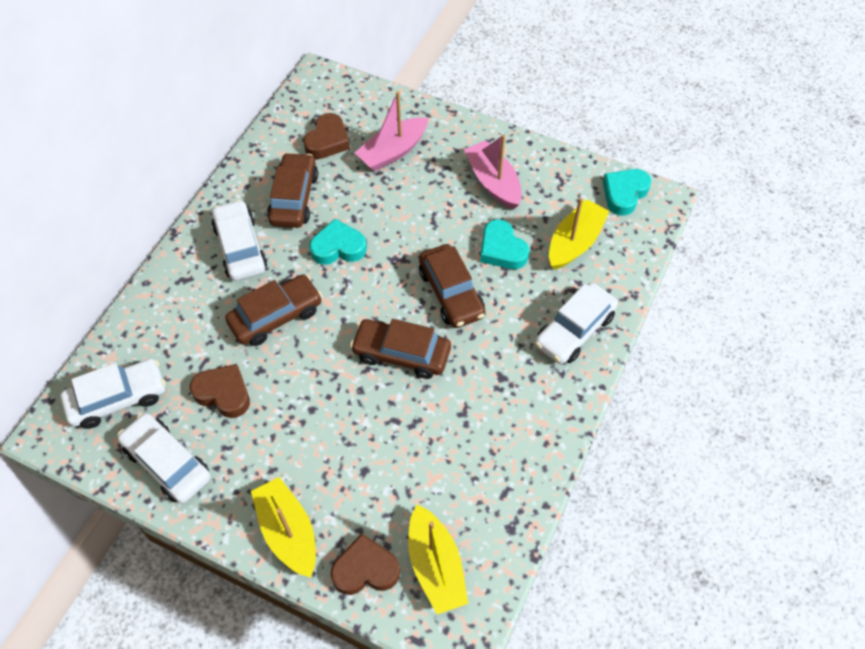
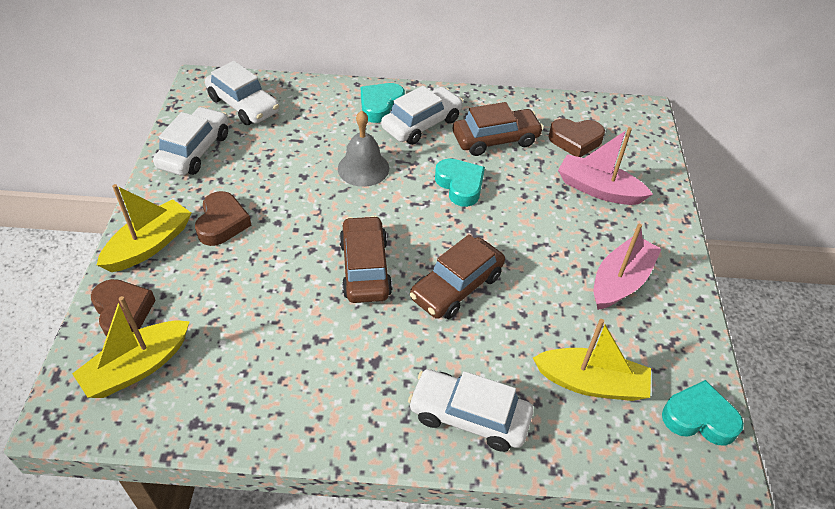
camera: 65 degrees right, 10 degrees down
brown heart [190,364,250,418] -> brown heart moved to [195,191,251,246]
brown car [225,274,322,346] -> grey bell [338,111,389,187]
turquoise heart [480,219,529,269] -> turquoise heart moved to [361,83,405,123]

